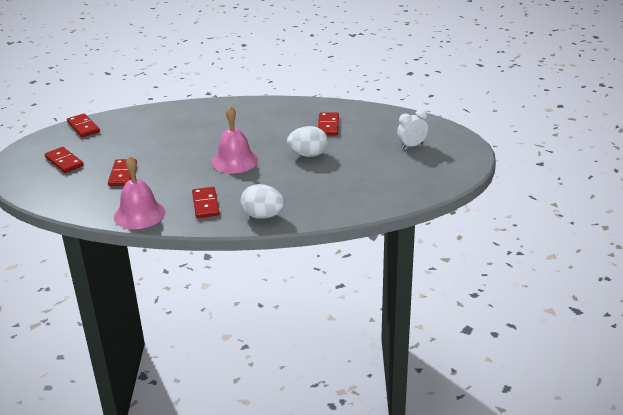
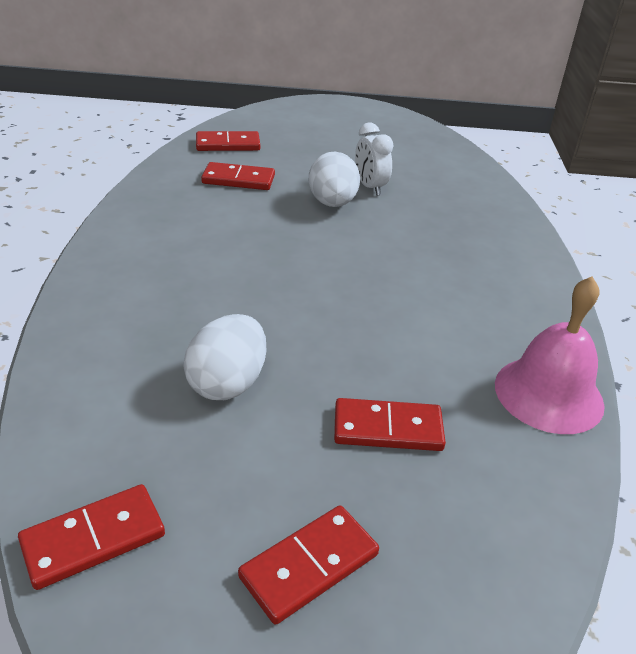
camera: 90 degrees left, 5 degrees up
red domino [192,187,220,218] -> red domino moved to [196,131,260,151]
pink bell [212,106,258,173] -> none
white egg [241,184,285,219] -> white egg moved to [183,314,267,400]
white clock [397,109,428,149] -> white clock moved to [355,123,394,195]

